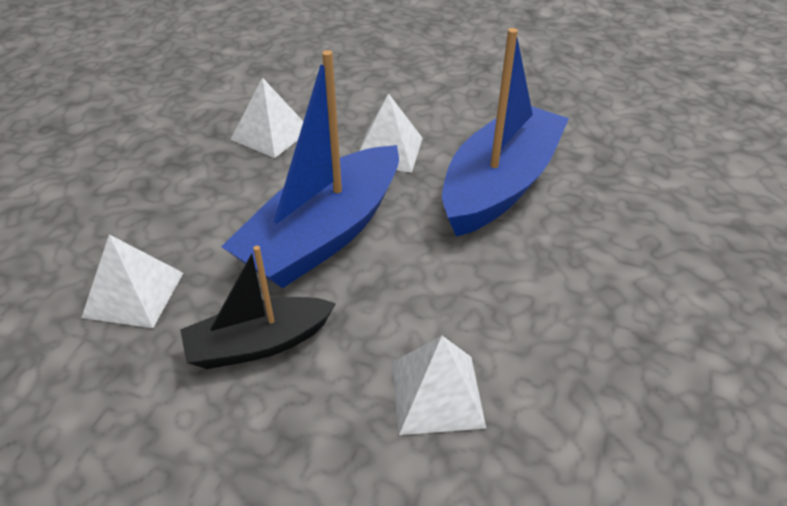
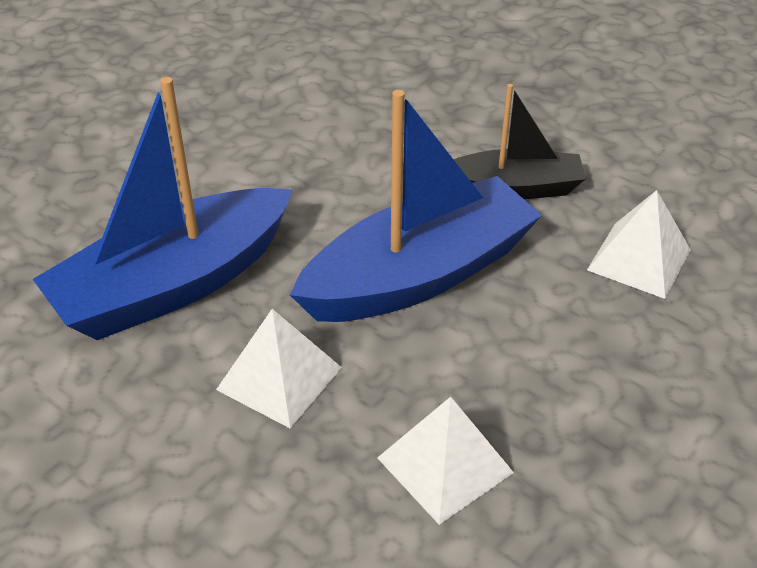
camera: 160 degrees left, 0 degrees up
white pyramid [391,336,486,435] -> none

